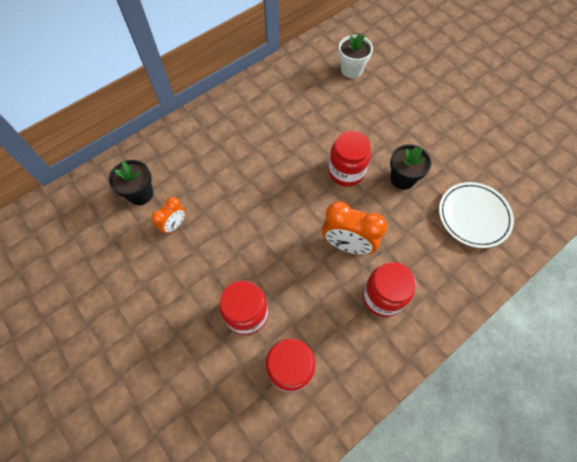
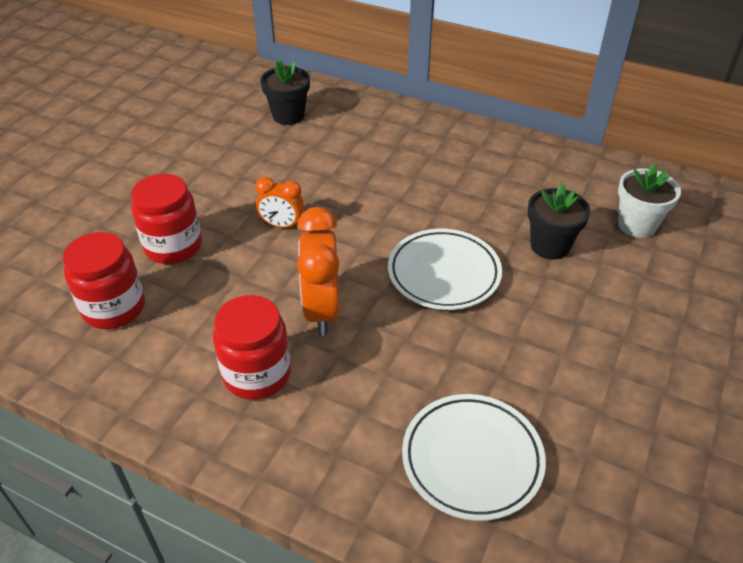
camera: 65 degrees right, 20 degrees down
orange clock [151,197,185,234] -> orange clock moved to [255,177,304,229]
red jar [328,131,371,187] -> white plate [388,229,502,310]
black flower pot [390,144,431,190] -> black flower pot moved to [528,183,590,260]

